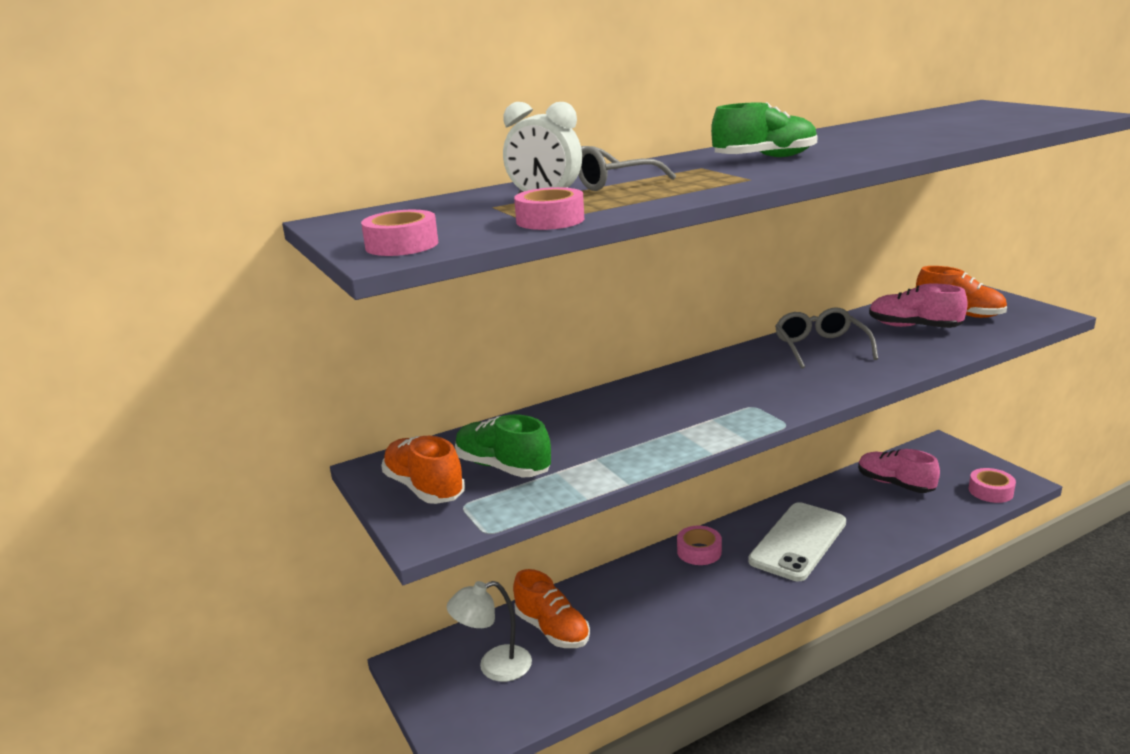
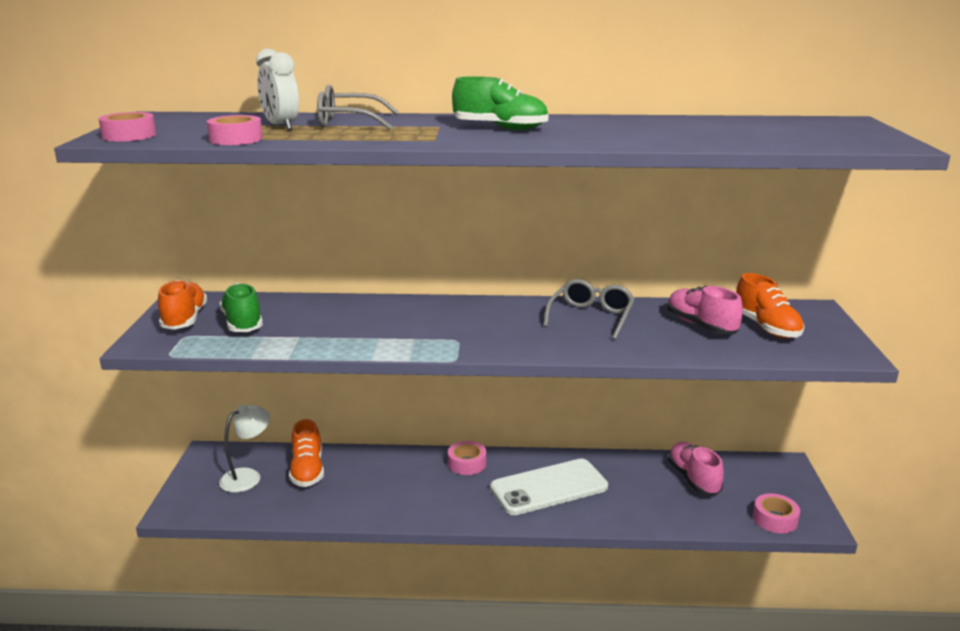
camera: 30 degrees right, 0 degrees up
white lamp [447,581,532,682] -> white lamp turned 120 degrees clockwise [219,405,270,493]

